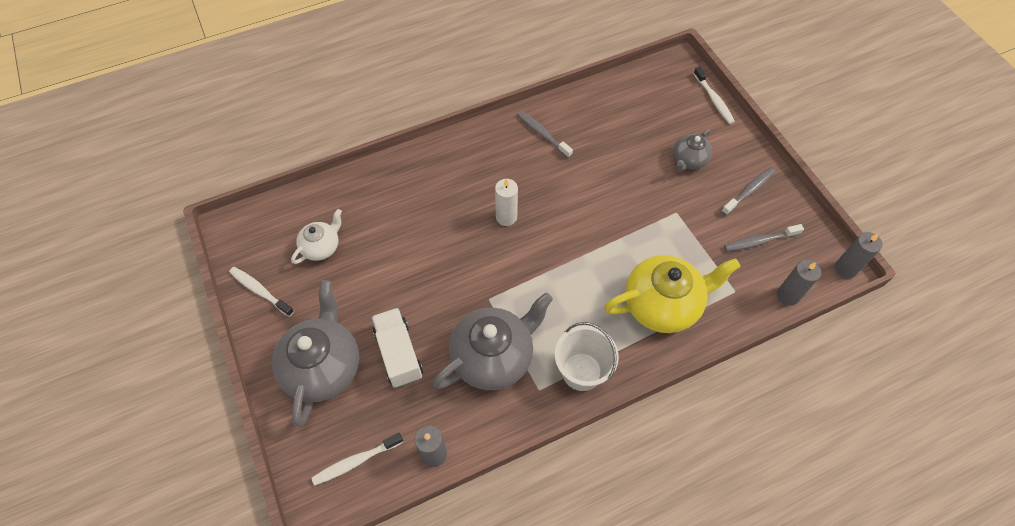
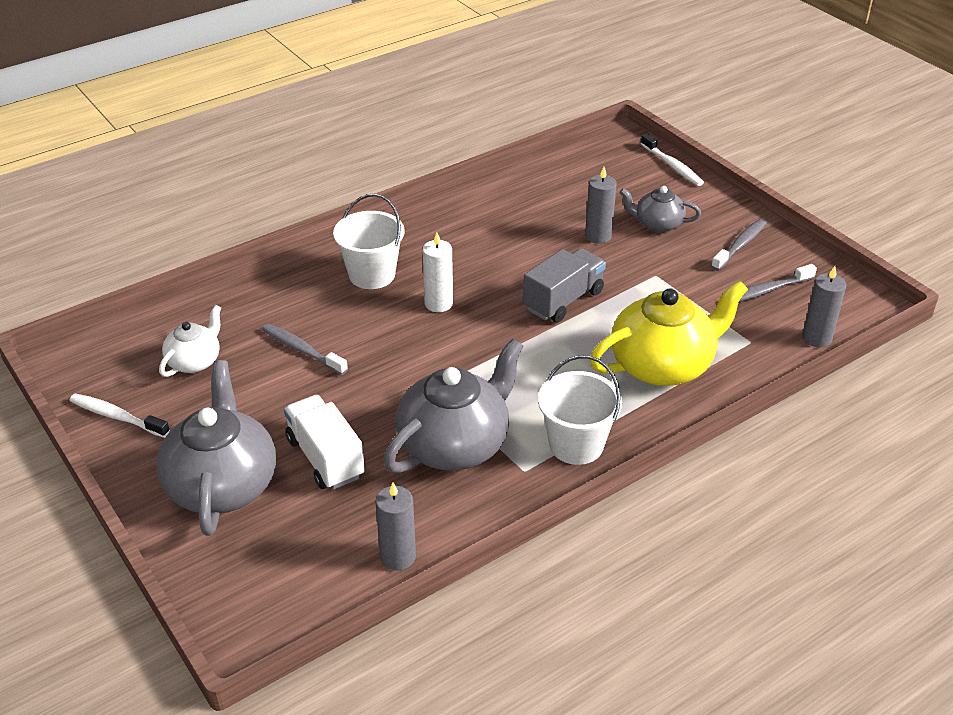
camera: 10 degrees left, 20 degrees down
white toothbrush [311,433,403,486] -> none
grey toothbrush [517,111,573,158] -> grey toothbrush moved to [262,324,348,375]
grey teapot [673,129,712,171] -> grey teapot turned 75 degrees clockwise [619,186,701,232]
grey candle [835,232,883,279] -> grey candle moved to [585,167,617,244]
none -> white bucket [333,194,405,289]
none -> grey truck [523,248,606,322]

